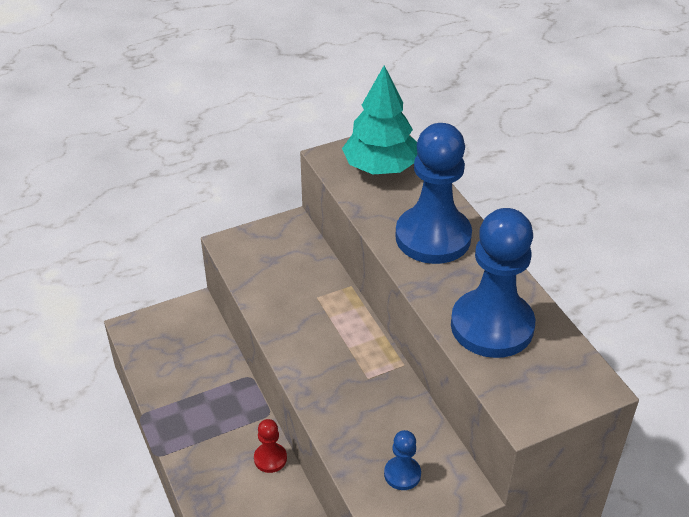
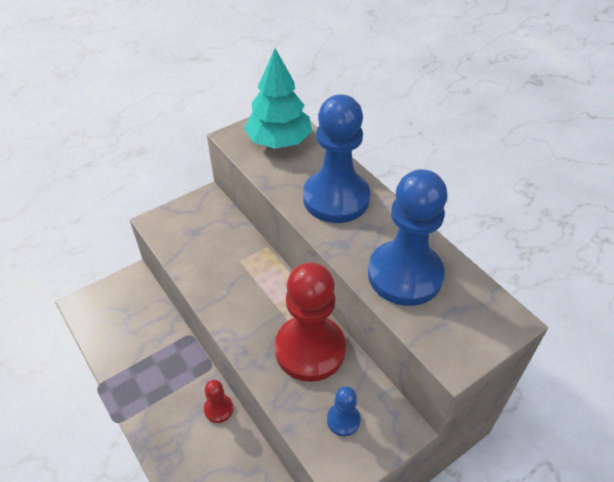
camera: 10 degrees left, 5 degrees up
none -> red pawn [275,262,346,382]

